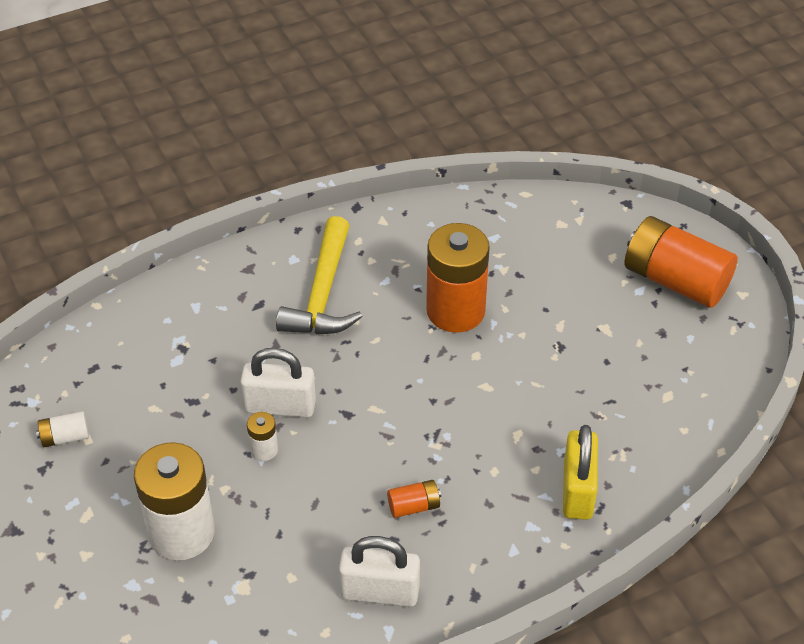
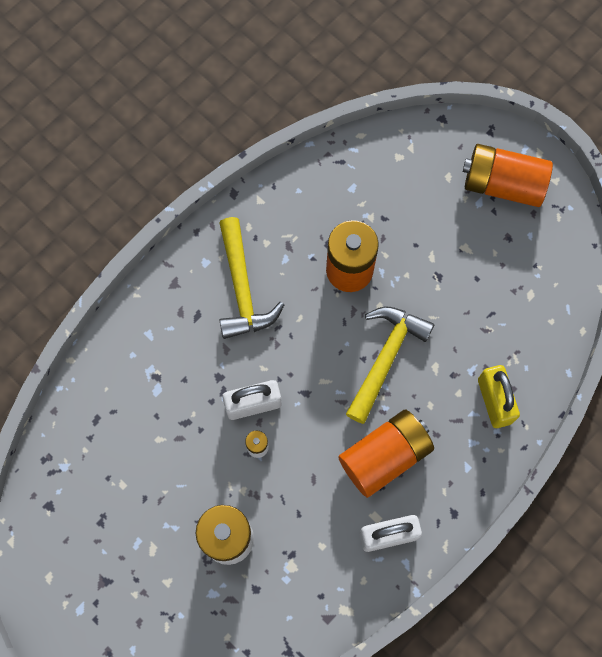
camera: 20 degrees left, 25 degrees up
white battery [36,411,89,447] -> none
orange battery [387,480,441,518] -> orange battery [338,410,434,498], size x2.29
none -> yellow hammer [346,306,434,424]

